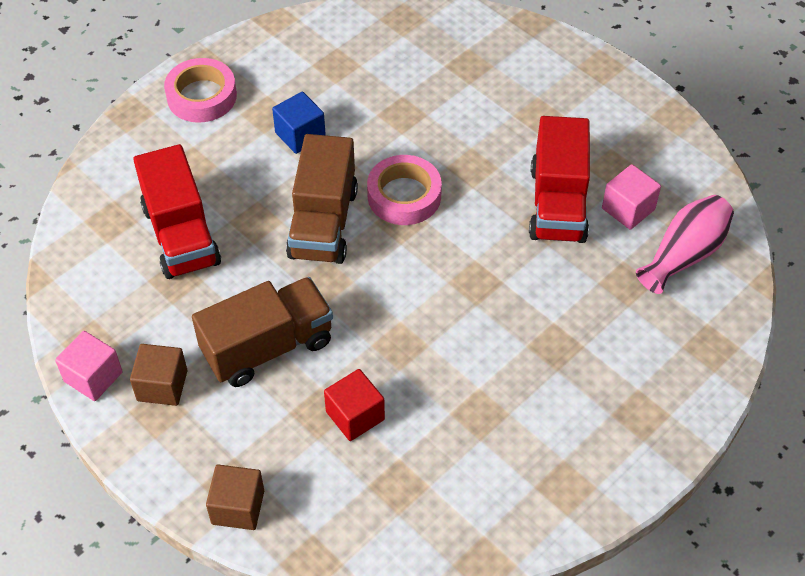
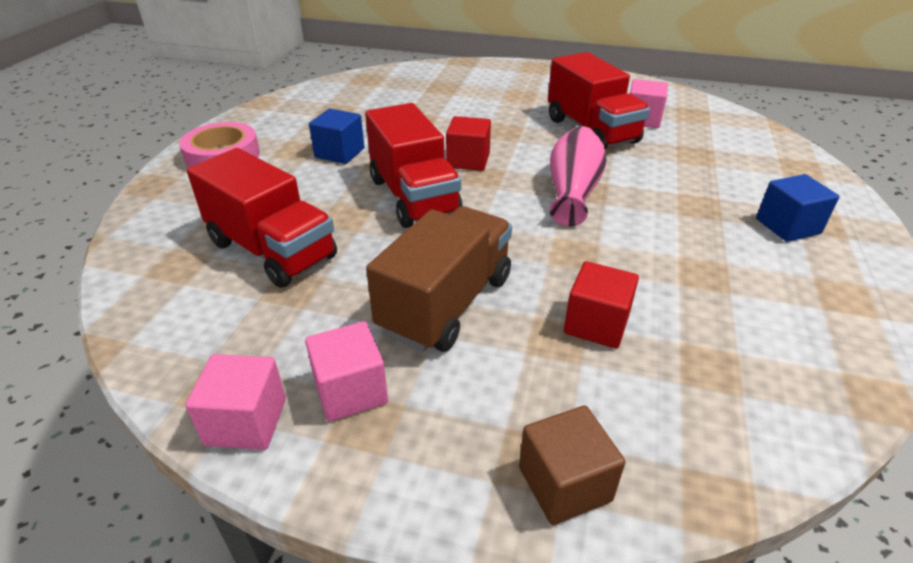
camera: 30 degrees left, 15 degrees down
brown cube [130,344,187,406] -> pink cube [305,321,388,422]
brown truck [286,134,358,264] -> red truck [365,103,462,228]
pink tape [367,155,442,225] -> red cube [446,116,491,171]
pink vase [636,195,734,294] -> pink vase moved to [550,126,607,226]
none -> blue cube [756,174,839,242]

